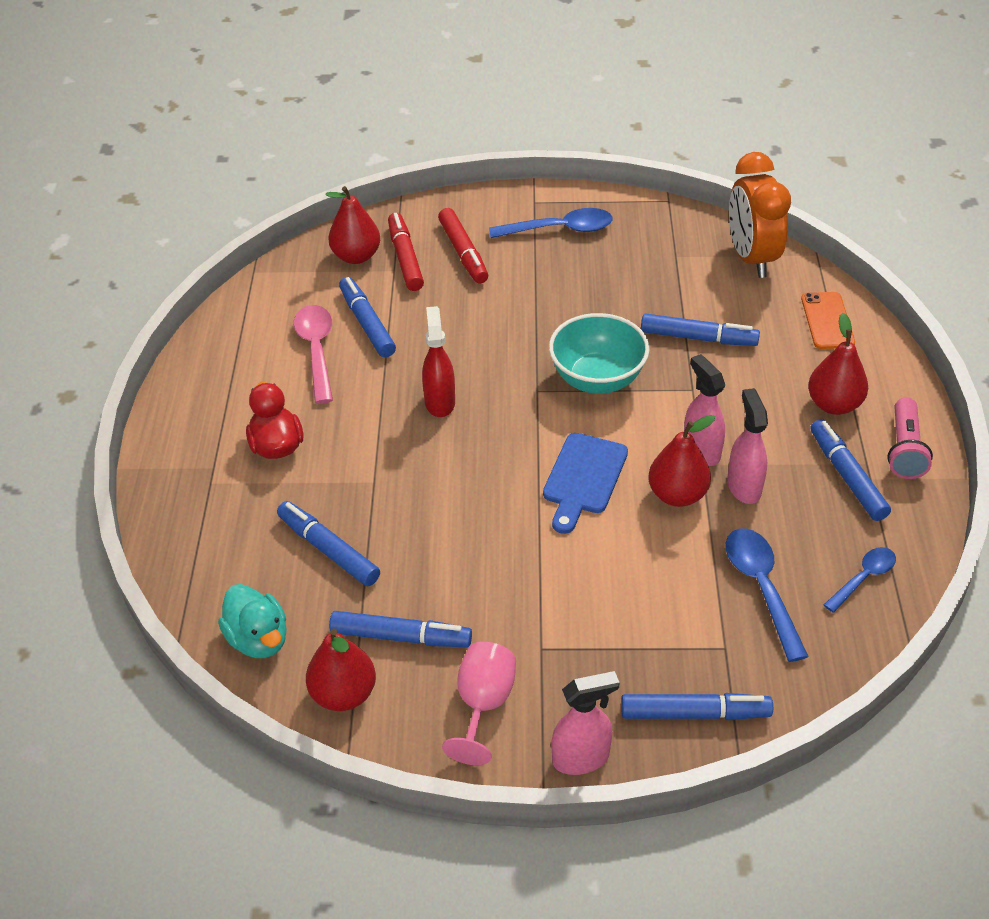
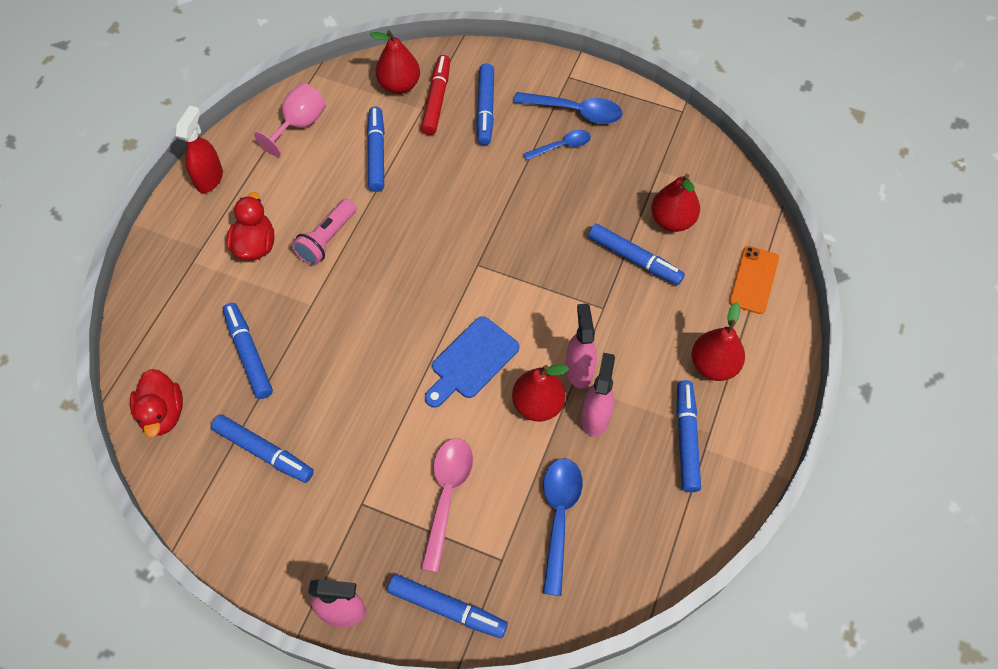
camera: 20 degrees right, 15 degrees up
turquoise duck [218,584,287,658] -> red duck [130,369,183,437]
pink spoon [294,305,333,404] -> pink spoon moved to [421,439,473,573]
red pear [306,629,376,711] -> red pear moved to [651,174,700,232]
red spray bottle [422,306,455,417] -> red spray bottle moved to [176,106,223,193]
red marker [438,208,488,284] -> blue marker [476,63,494,145]
pink goblet [442,642,516,765] -> pink goblet moved to [254,83,326,157]
turquoise bowl [549,313,650,394] -> none
orange clock [729,152,791,278] -> none
blue spoon [824,547,896,613] -> blue spoon moved to [524,130,591,160]
pink flashlight [887,397,933,479] -> pink flashlight moved to [292,199,356,266]

